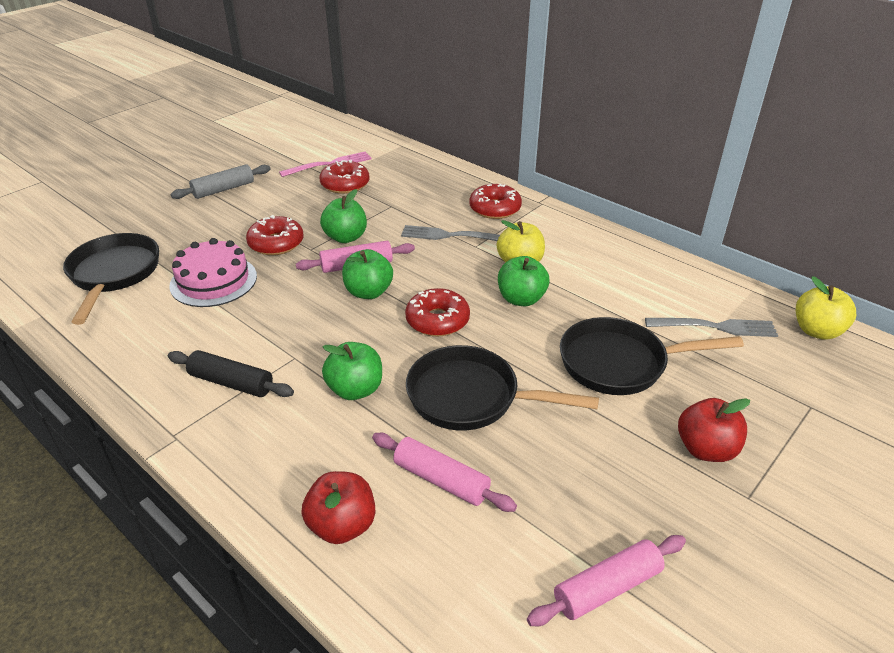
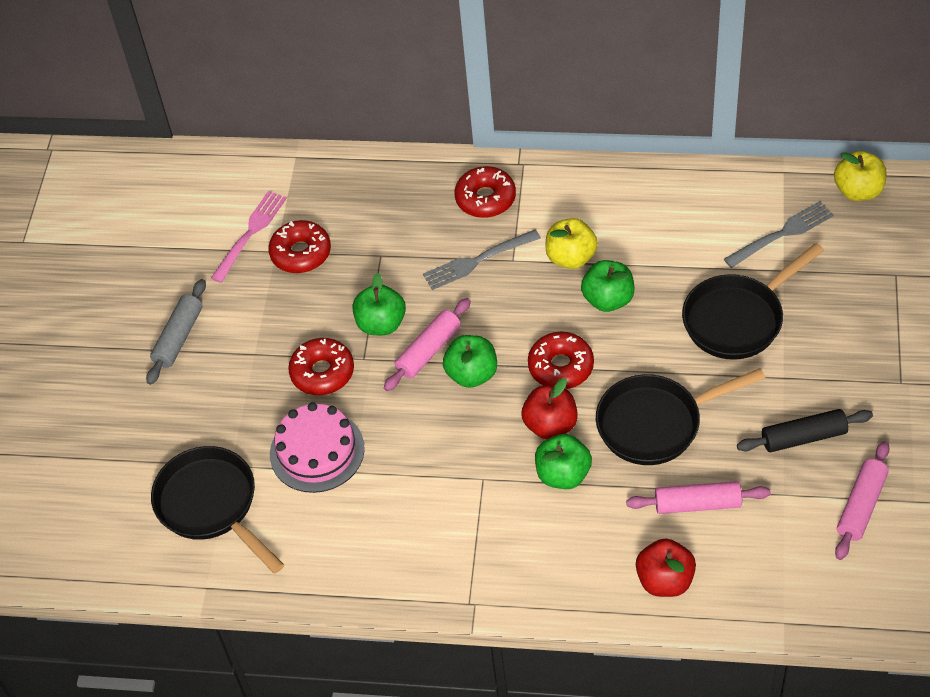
camera: 30 degrees left, 15 degrees up
black rolling pin [168,350,294,397] -> black rolling pin moved to [737,409,873,452]
red apple [678,398,750,462] -> red apple moved to [522,378,578,439]

